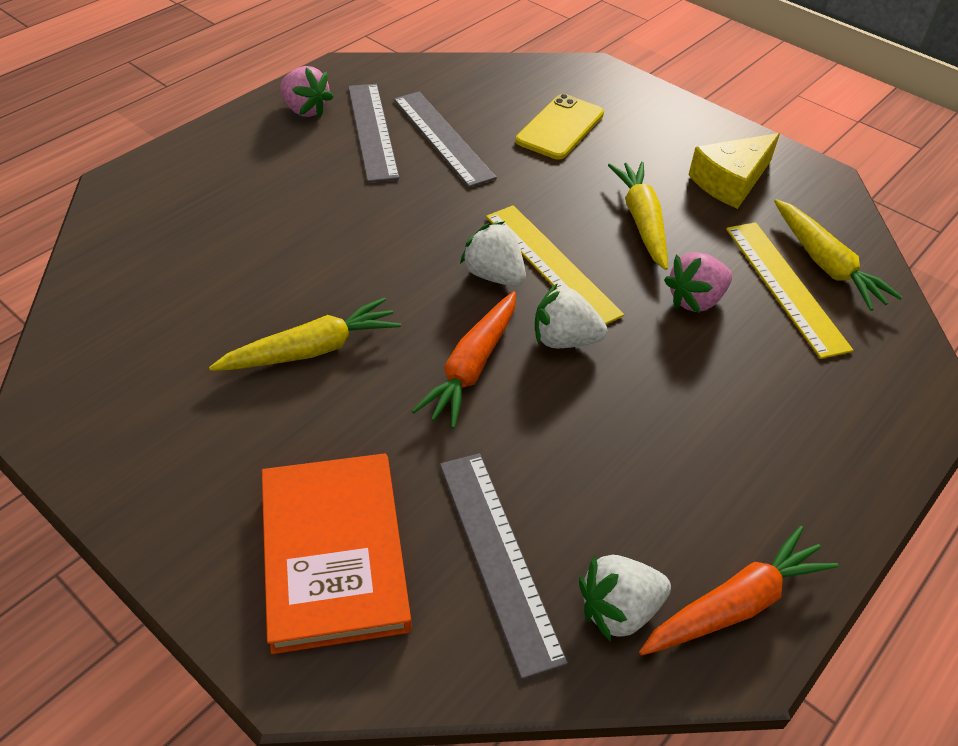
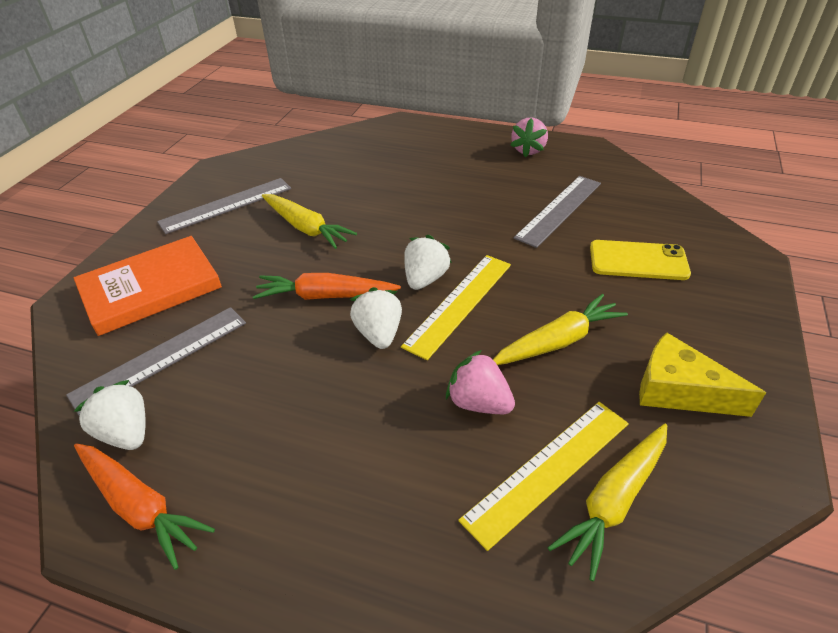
camera: 70 degrees right, 5 degrees down
grey ruler [348,84,399,182] -> grey ruler moved to [157,178,291,234]

